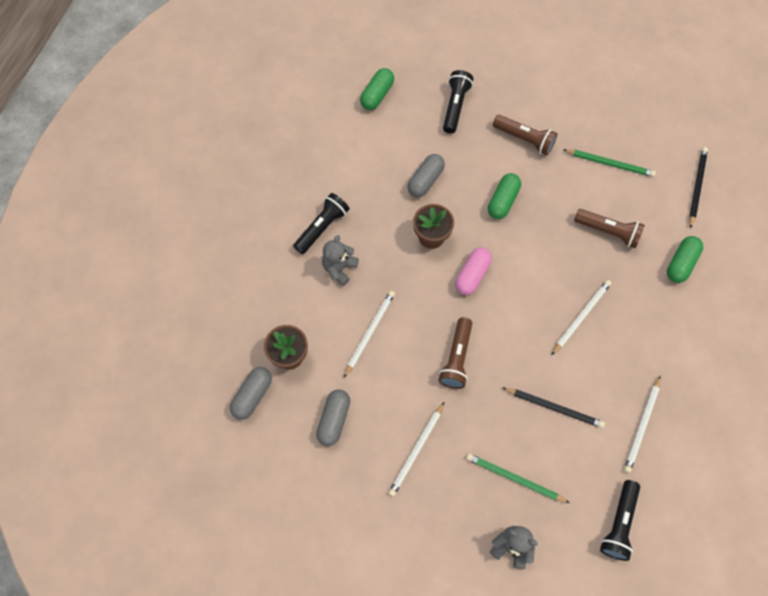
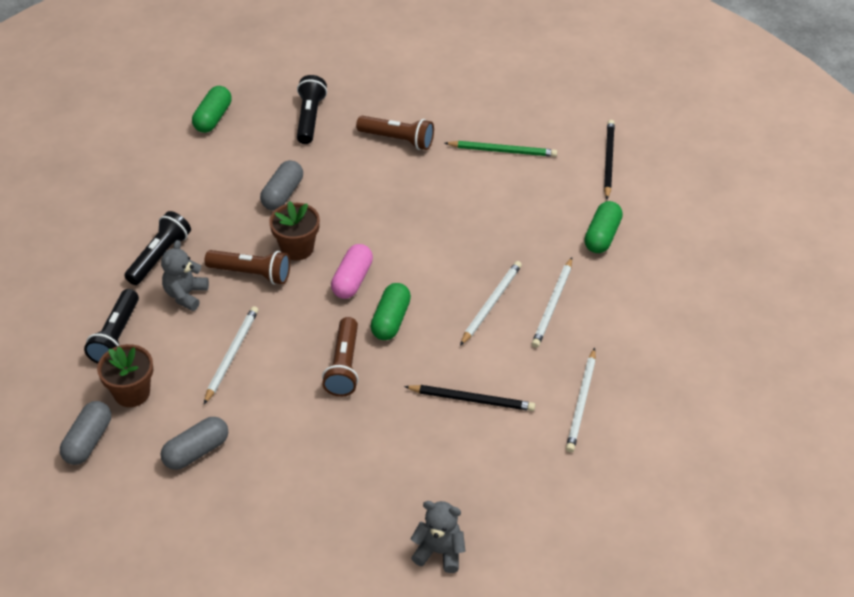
camera: 10 degrees left, 20 degrees down
grey capsule [316,389,350,446] -> grey capsule turned 45 degrees clockwise [161,417,228,470]
white pencil [388,402,444,497] -> white pencil moved to [532,257,572,348]
green pencil [466,453,570,503] -> none
green capsule [488,173,521,219] -> green capsule moved to [370,283,411,340]
brown flashlight [574,209,645,249] -> brown flashlight moved to [204,250,290,285]
black flashlight [600,480,640,561] -> black flashlight moved to [84,289,139,364]

